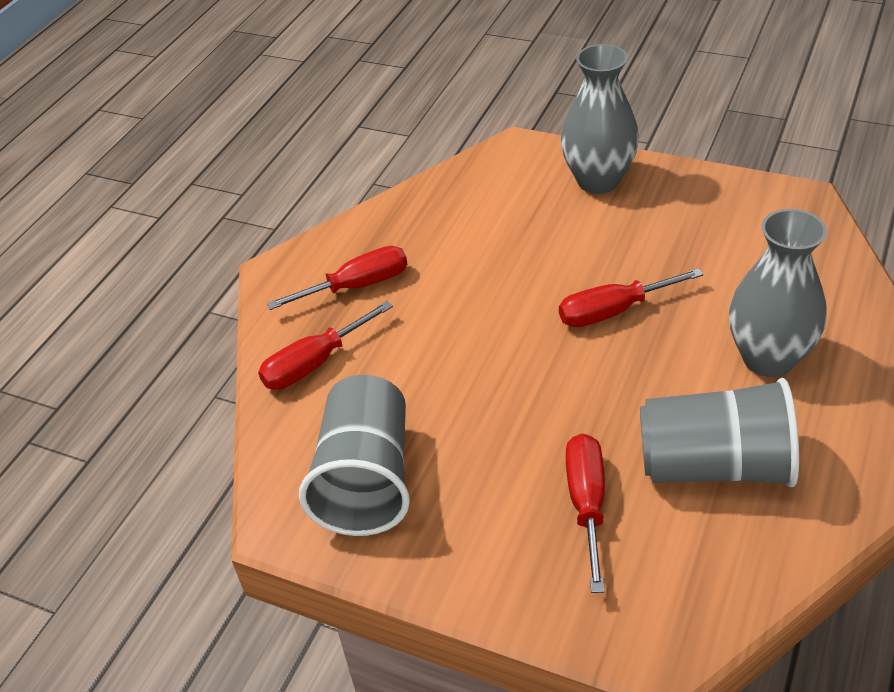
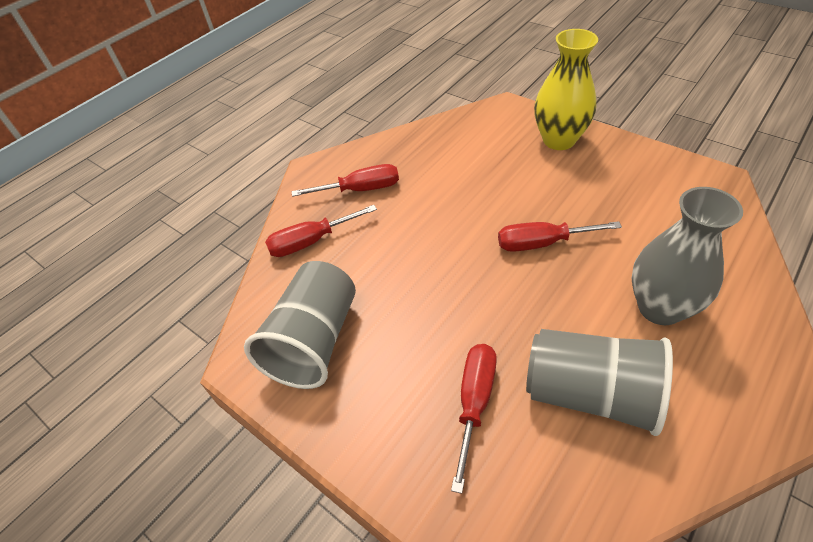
camera: 15 degrees right, 5 degrees up
grey vase [561,44,639,194] -> yellow vase [534,29,598,150]

